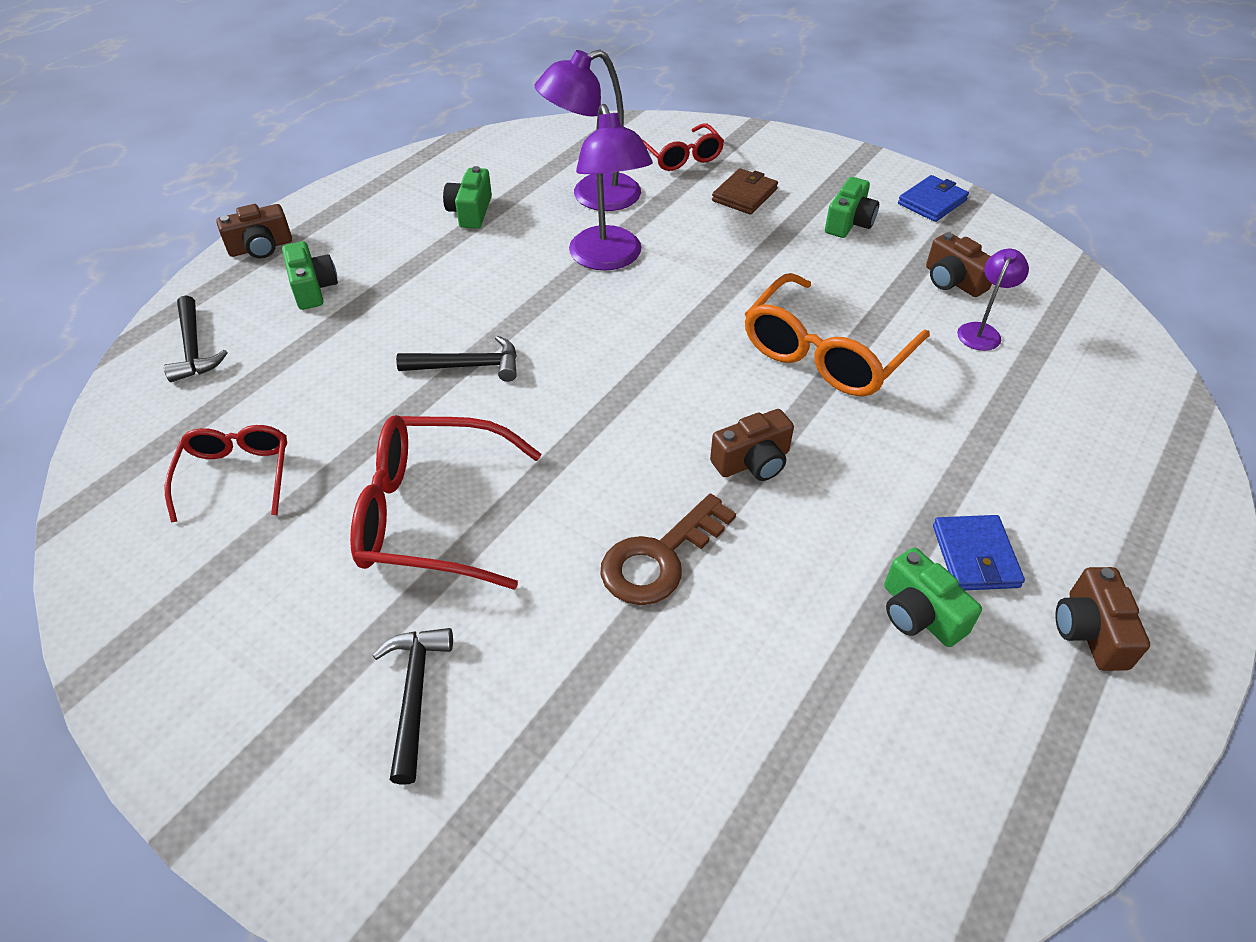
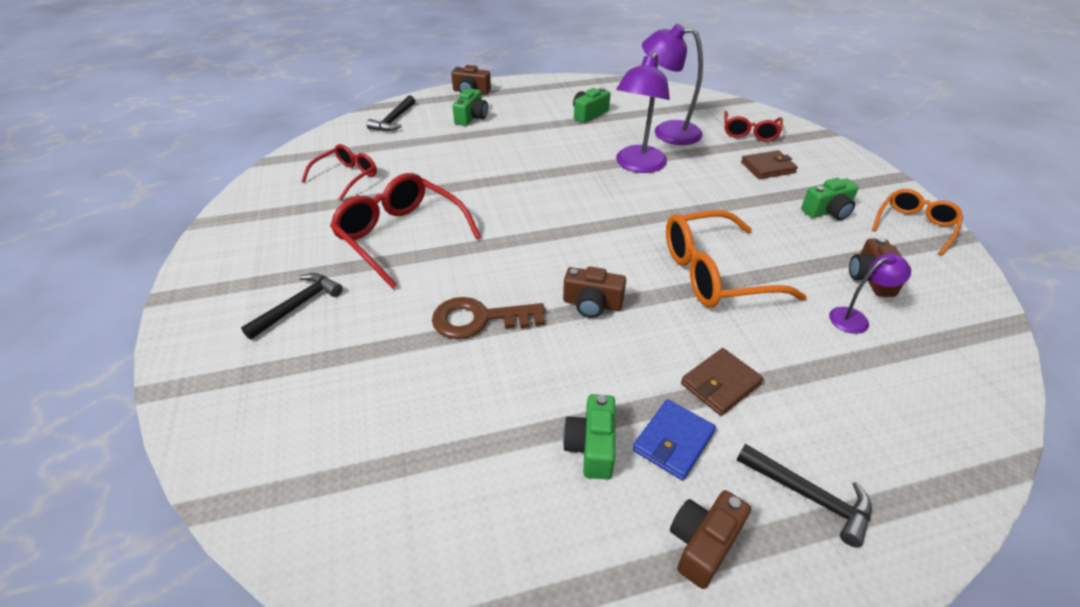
camera: 40 degrees right, 5 degrees down
black hammer [396,336,517,382] -> black hammer moved to [737,444,872,548]
blue wallet [898,175,969,222] -> orange glasses [872,189,963,255]
none -> brown wallet [681,348,764,416]

